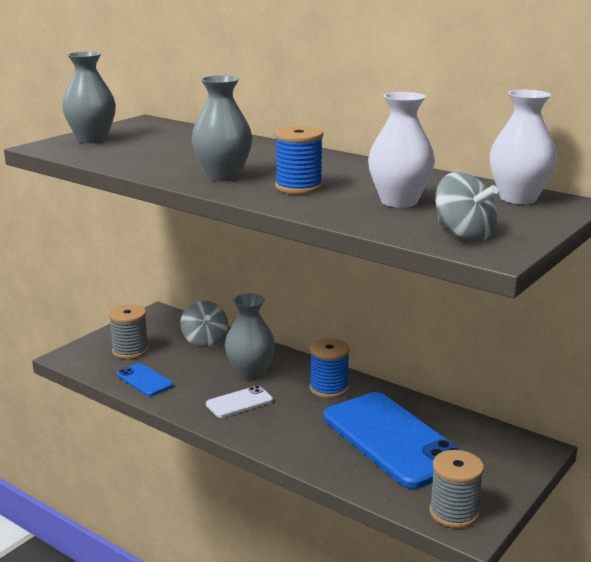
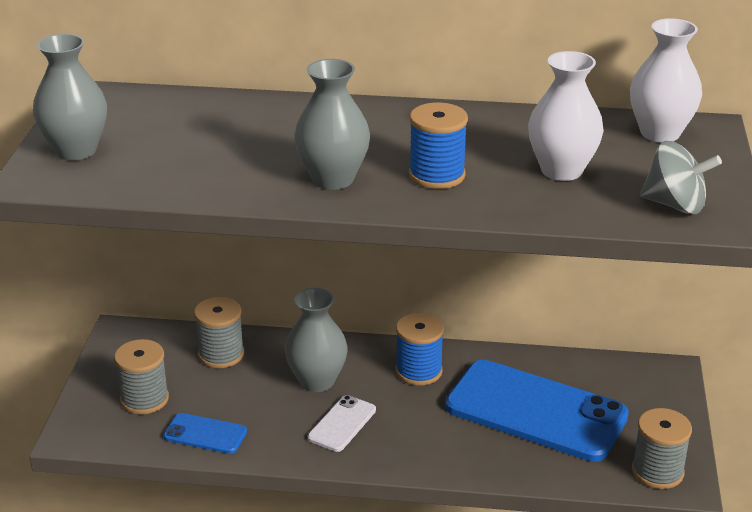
camera: 30 degrees left, 10 degrees up
grey spinning top [180,301,228,347] -> grey spool [194,297,244,368]

